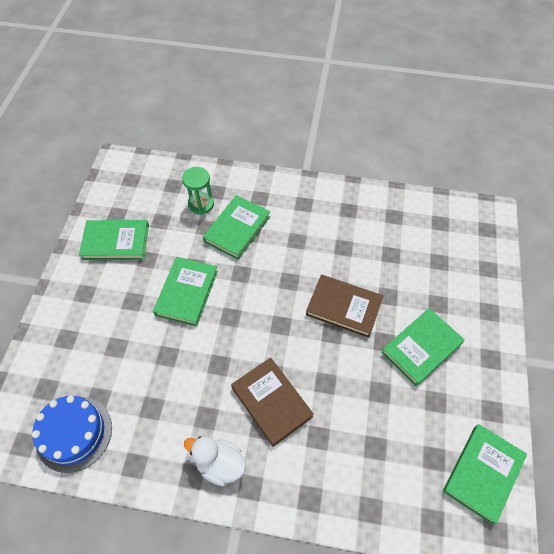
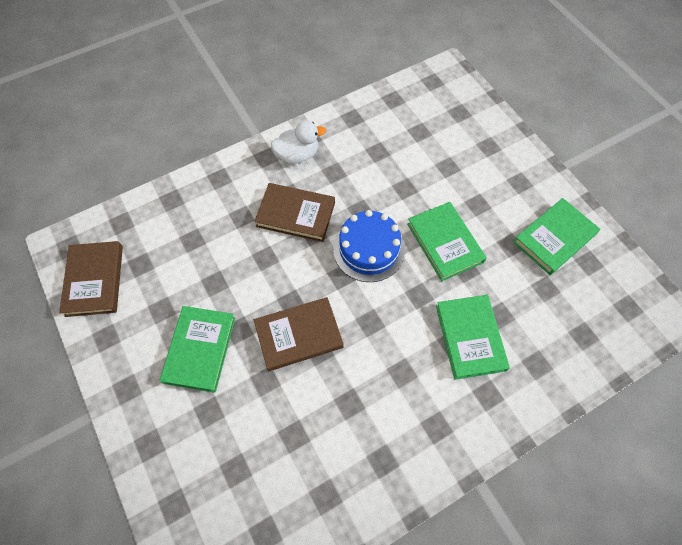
camera: 140 degrees right, 5 degrees up
blue cake [32,396,112,473] -> blue cake moved to [333,210,405,282]
green hourglass [182,167,214,215] -> none
green book [443,424,527,525] -> brown book [59,241,123,317]

